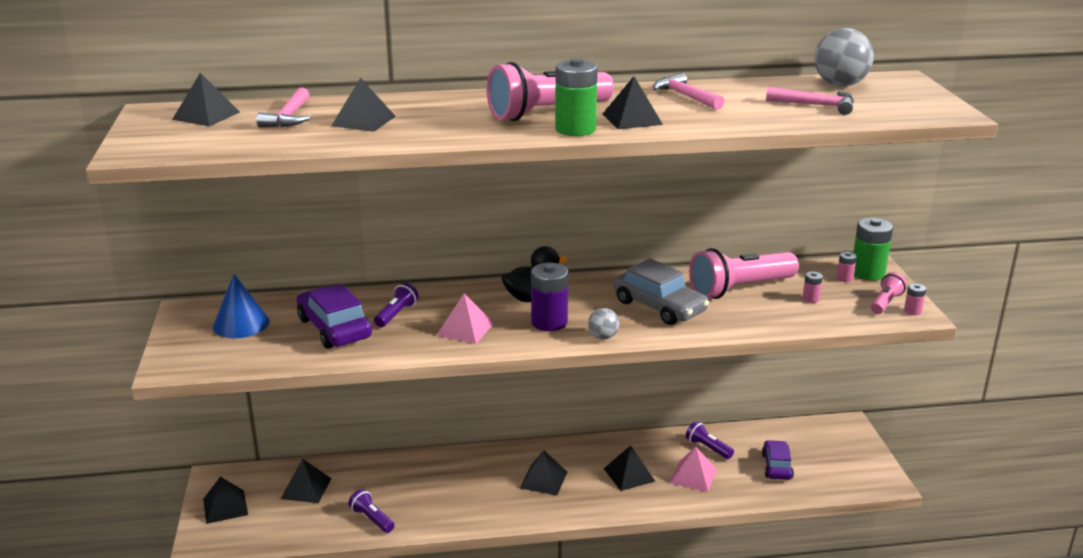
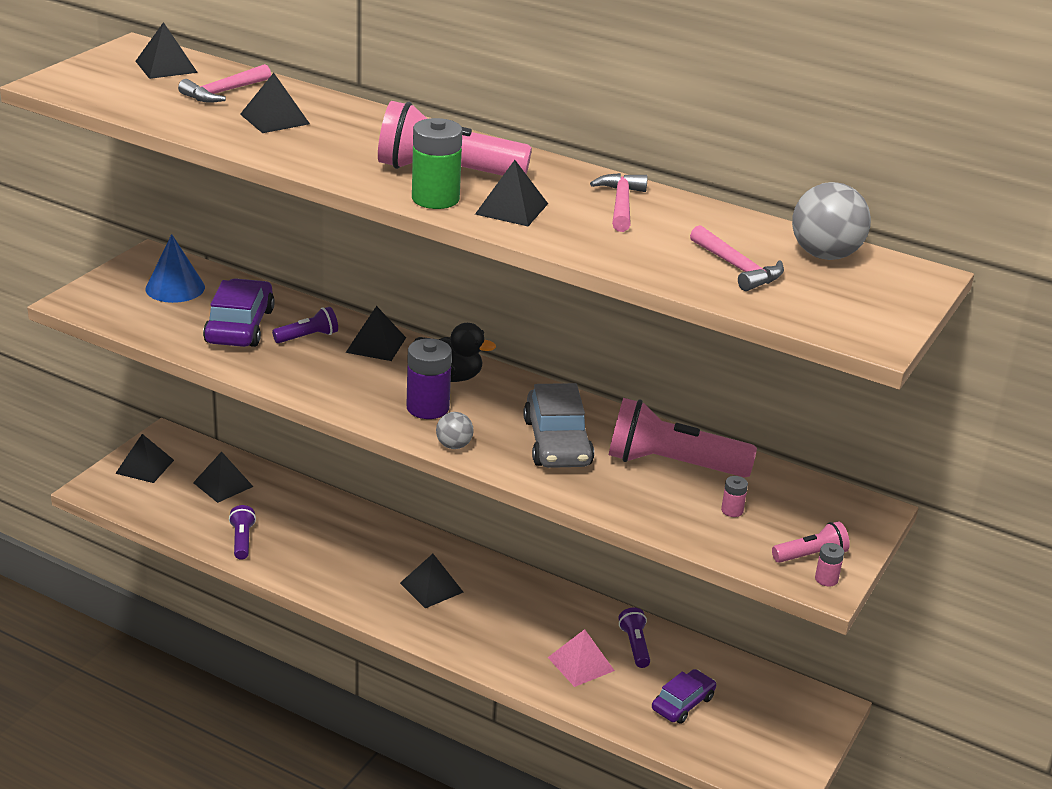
camera: 35 degrees right, 5 degrees up
pink pyramid [436,294,494,344] -> none
black pyramid [604,445,655,491] -> black pyramid moved to [345,306,406,361]
pink battery [837,252,857,282] -> none
green battery [853,218,893,281] -> none

